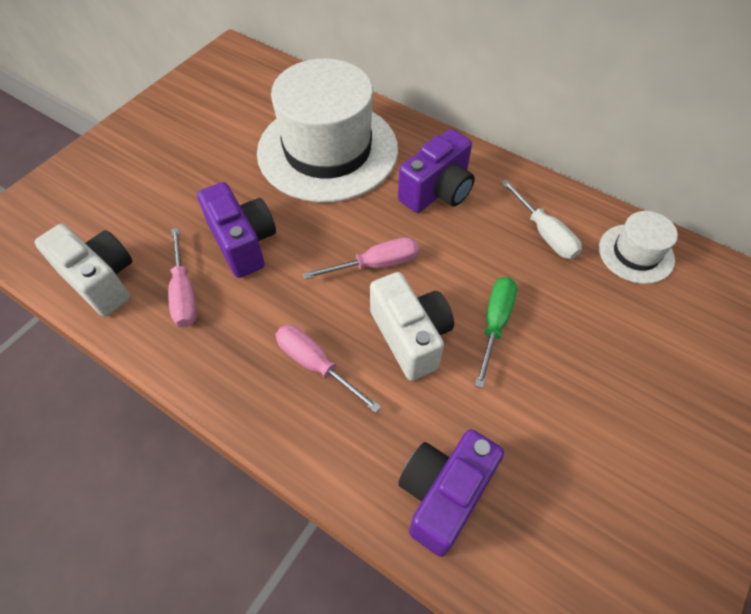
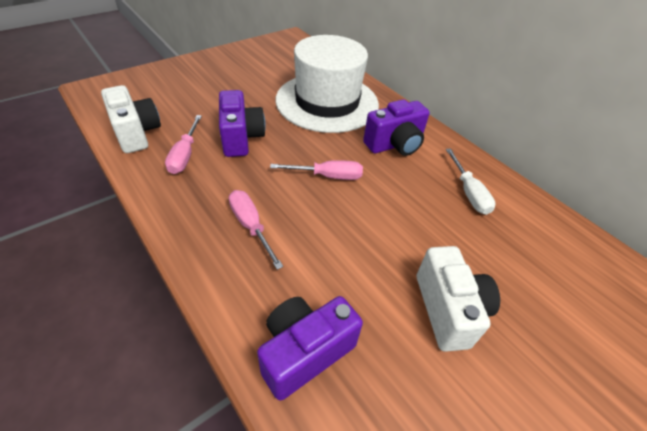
camera: 15 degrees right, 10 degrees down
white camera [370,272,454,381] -> white camera moved to [417,246,500,352]
green screwdriver [475,277,517,388] -> none
white hat [599,211,678,284] -> none

